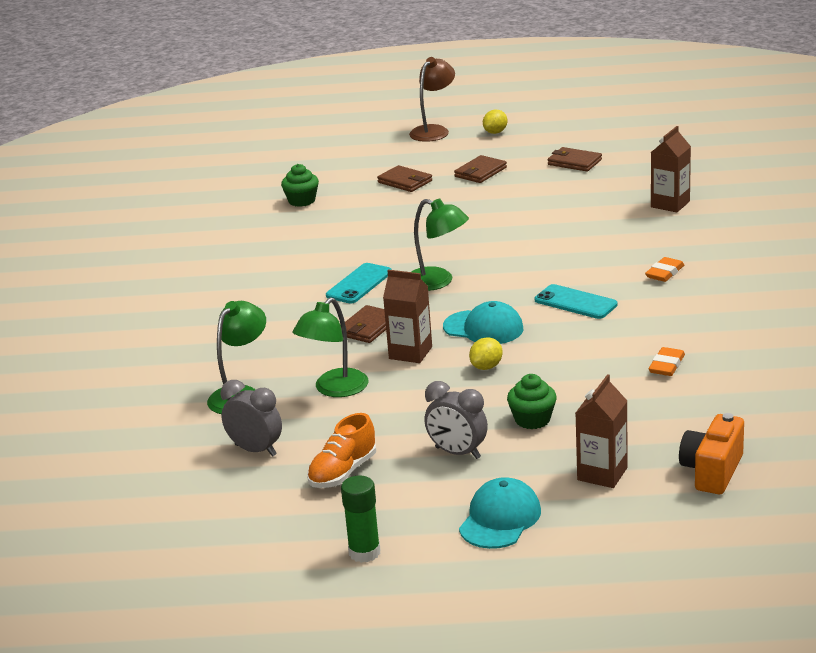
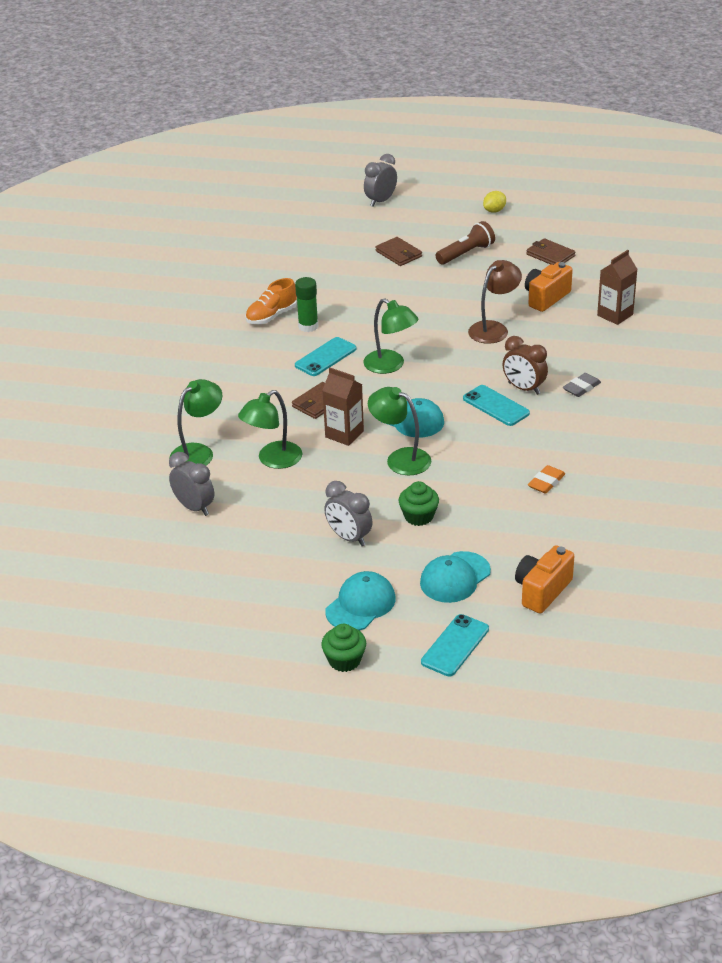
camera: 10 degrees right, 10 degrees up
green cupcake [281,164,319,207] -> green cupcake moved to [321,624,366,672]
orange shoe [307,413,376,488] -> orange shoe moved to [245,278,297,324]
green glue stick [341,476,380,563] -> green glue stick moved to [295,277,318,332]
brown lamp [409,57,455,142] -> brown lamp moved to [468,260,522,344]
brown wallet [454,155,507,183] -> brown flashlight [436,221,495,265]
yellow lemon [469,337,503,370] -> green lamp [368,387,431,476]
brown carton [576,374,628,488] -> turquoise cap [420,551,491,603]
orange eraser [645,257,684,282] -> grey eraser [563,373,601,397]
none -> grey clock [364,154,397,207]
none -> turquoise phone [421,614,489,676]
none -> brown clock [503,336,548,395]
none -> orange camera [525,262,573,312]

